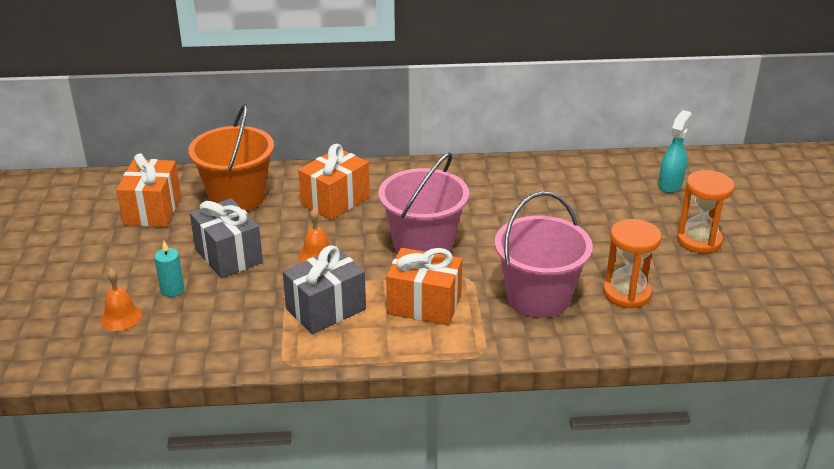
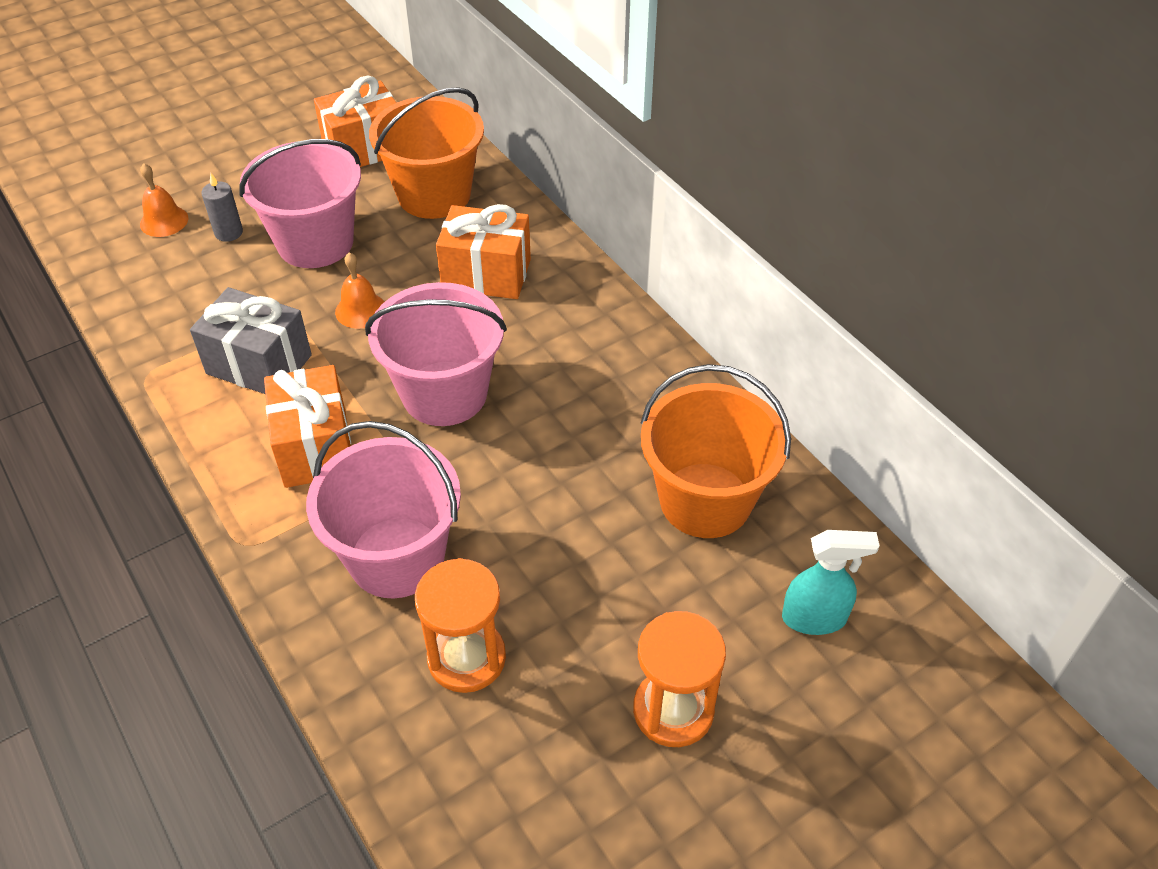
camera: 60 degrees right, 15 degrees up
turquoise candle [154,241,184,297] -> grey candle [201,173,243,242]
grey gift [190,198,263,278] -> pink bucket [239,139,361,268]
none -> orange bucket [641,364,791,538]

